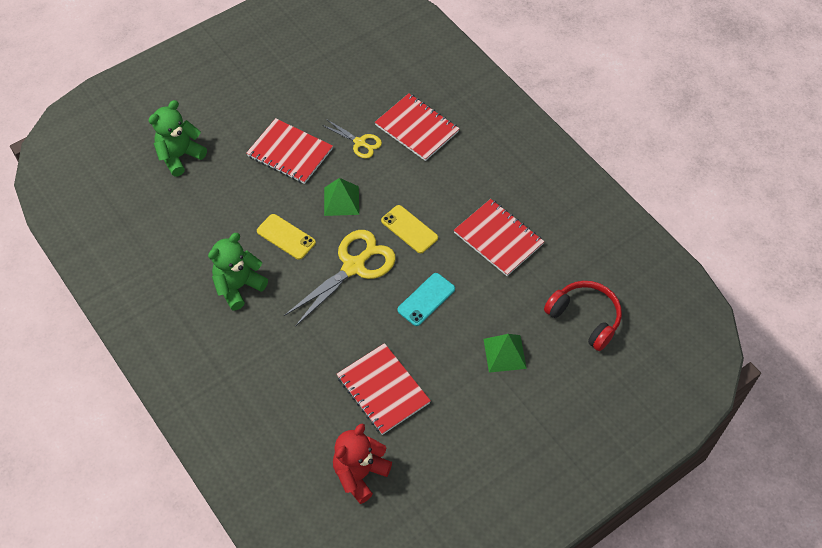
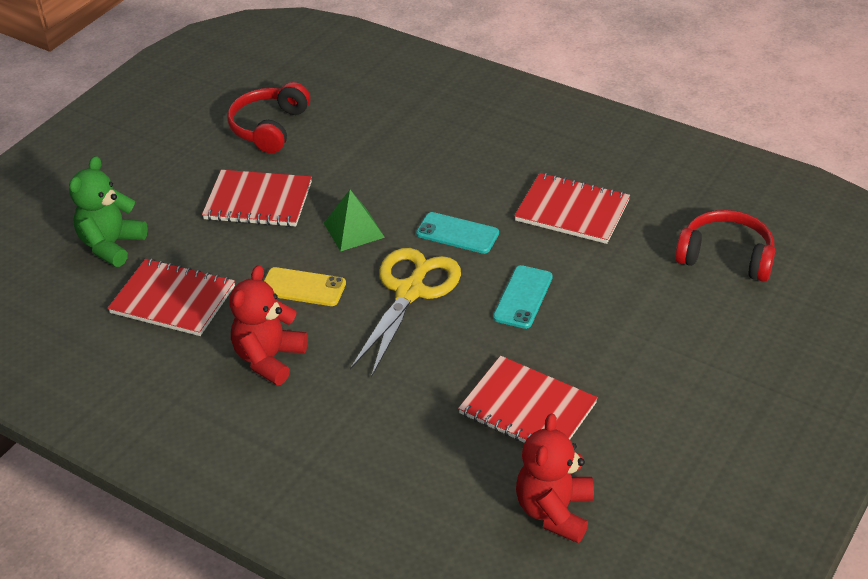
camera: 20 degrees left, 15 degrees down
green teddy bear [208,233,268,311] -> red teddy bear [230,265,308,385]
yellow scissors [322,120,382,159] -> none
red notebook [375,93,460,161] -> red notebook moved to [108,259,235,336]
yellow phone [381,205,438,253] -> turquoise phone [416,212,499,254]
green pyramid [483,334,527,373] -> none
none -> red headphones [227,82,310,153]

